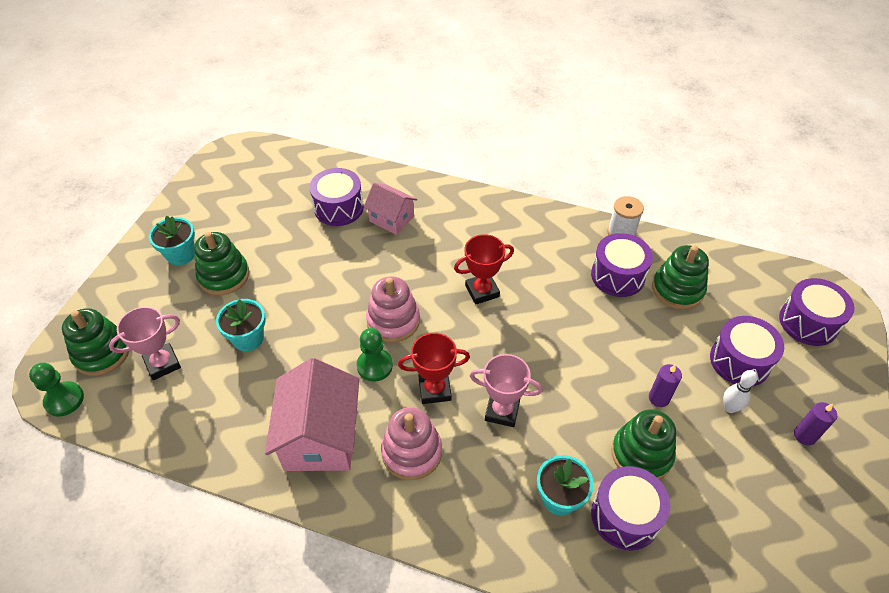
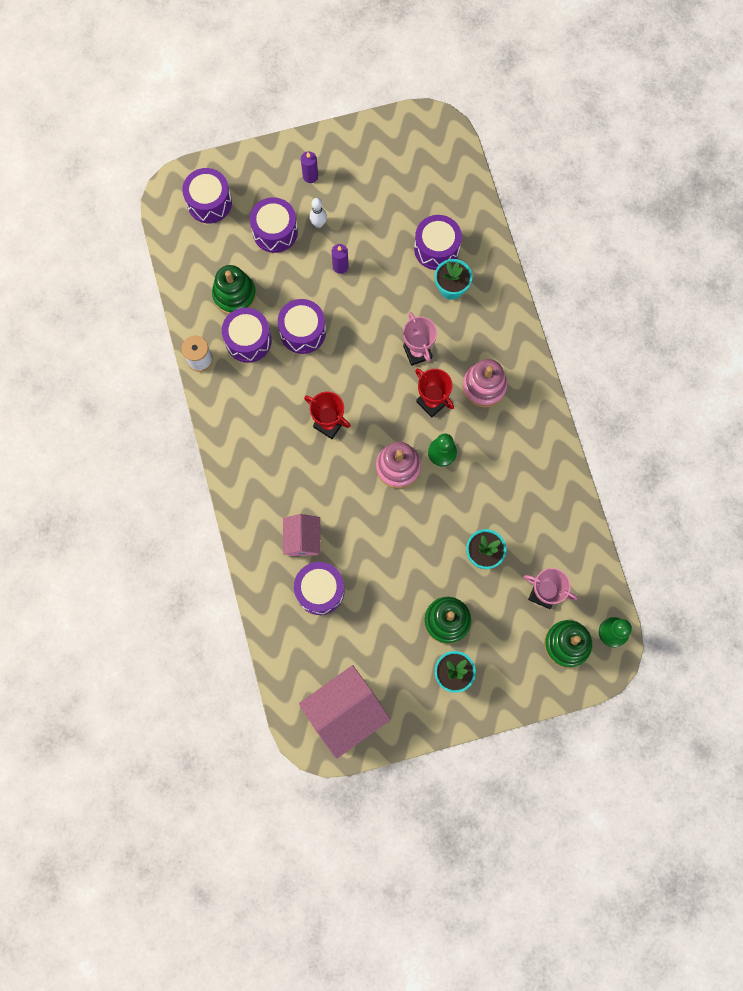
camera: 125 degrees left, 25 degrees up
pink house [265,358,359,471] -> pink house moved to [299,665,391,759]
green stacking toy [611,409,676,480] -> none
none -> purple drum [278,299,326,354]

